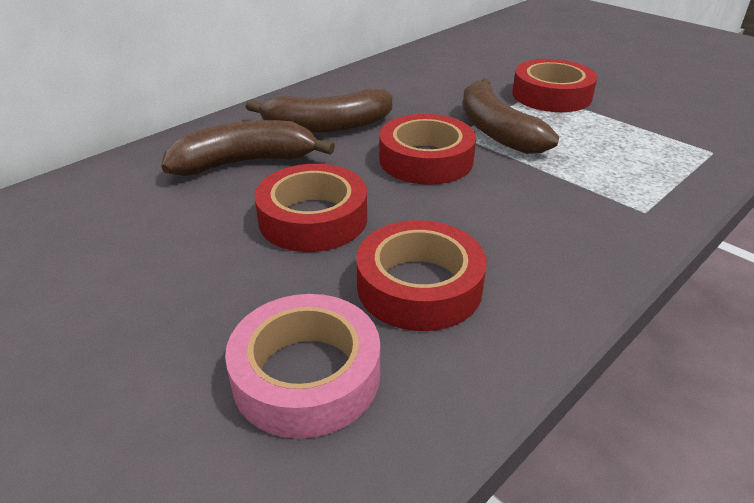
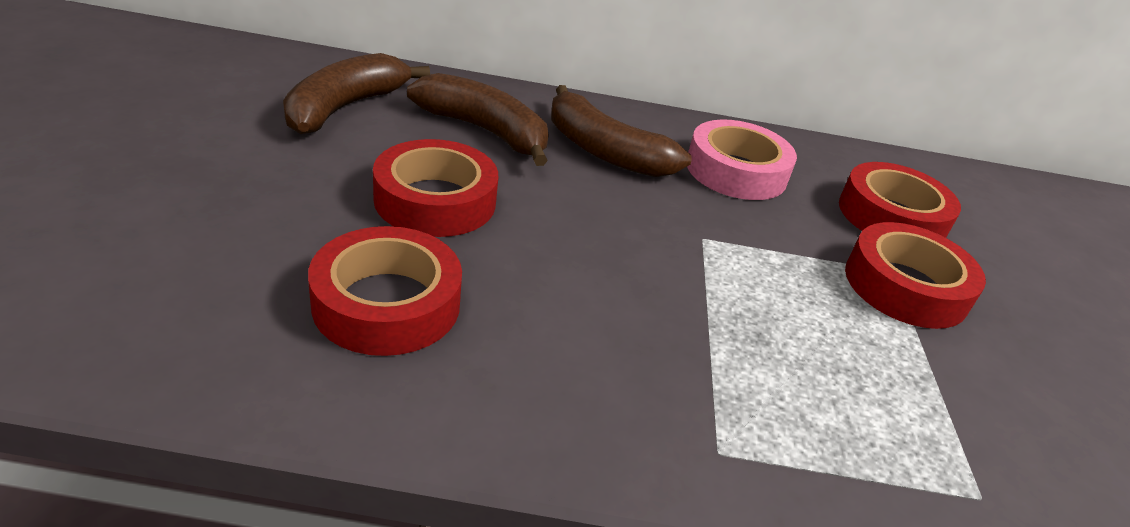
camera: 45 degrees right, 0 degrees up
pink tape [225,294,380,439] -> pink tape moved to [687,119,797,200]
red tape [379,114,476,185] -> red tape moved to [839,162,961,238]
brown banana [463,78,559,154] -> brown banana moved to [283,53,430,134]

